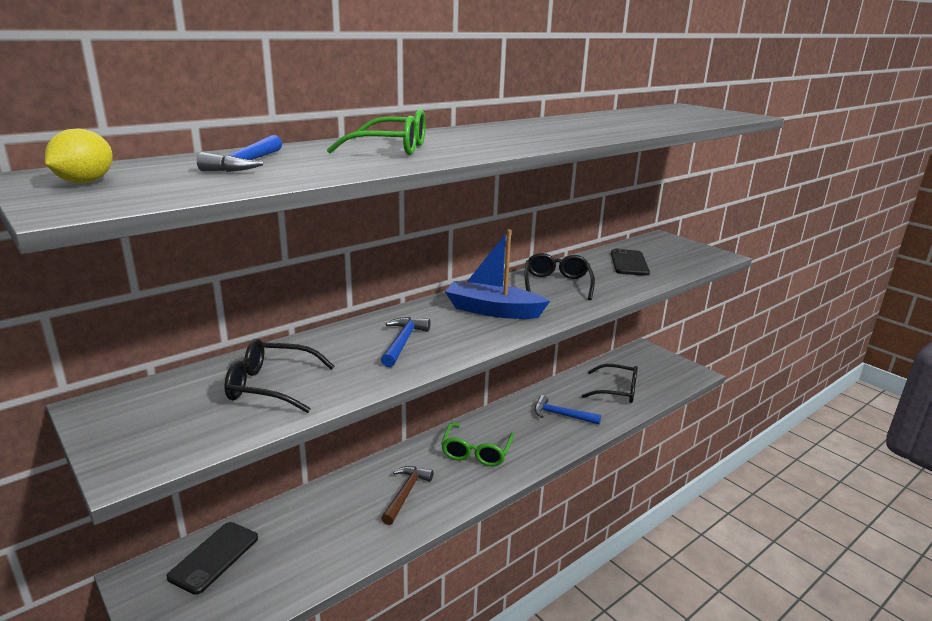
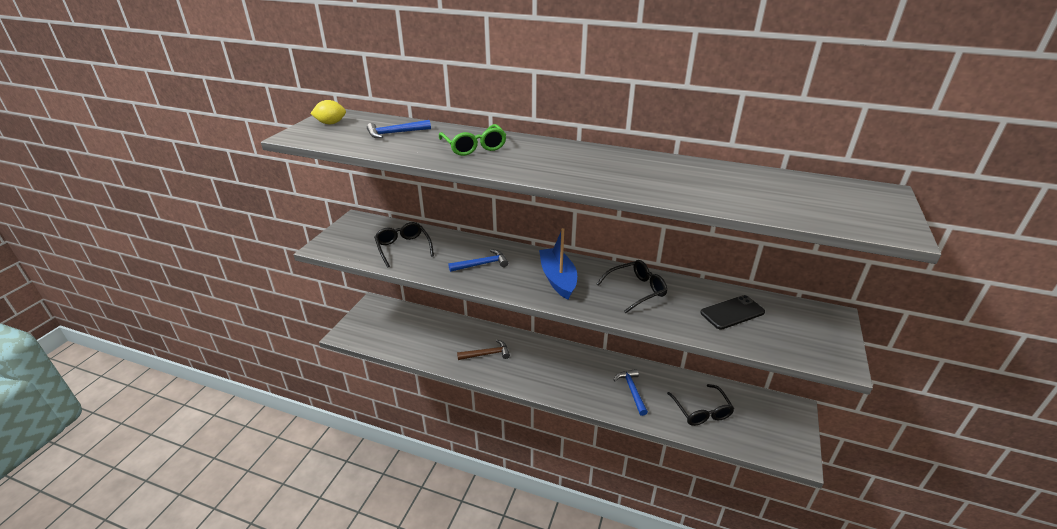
camera: 60 degrees right, 10 degrees up
black phone [167,522,258,595] -> none
green glasses [441,423,514,467] -> none

